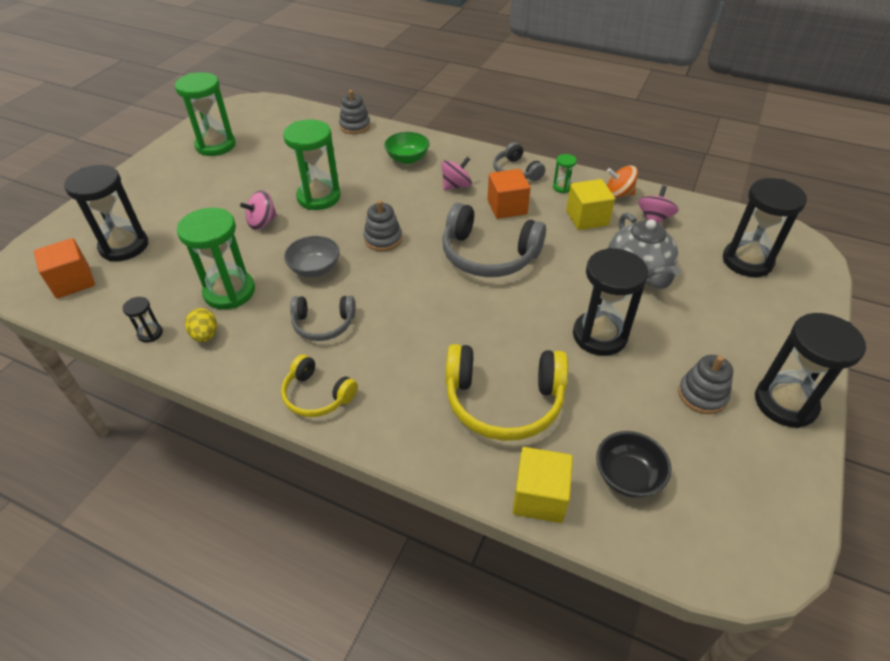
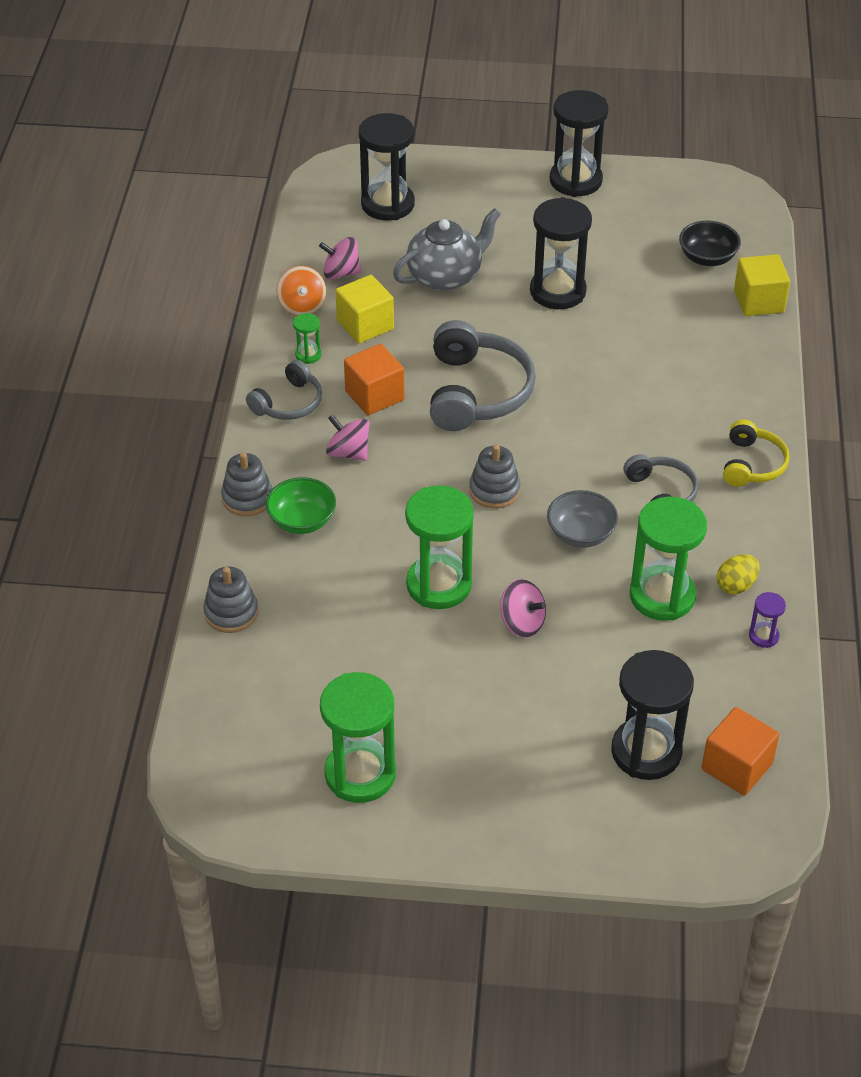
camera: 110 degrees left, 0 degrees up
black hourglass [123,297,163,343] -> purple hourglass [749,592,786,648]
yellow headphones [445,344,568,441] -> none
grey stacking toy [678,355,733,414] -> grey stacking toy moved to [221,452,272,516]

